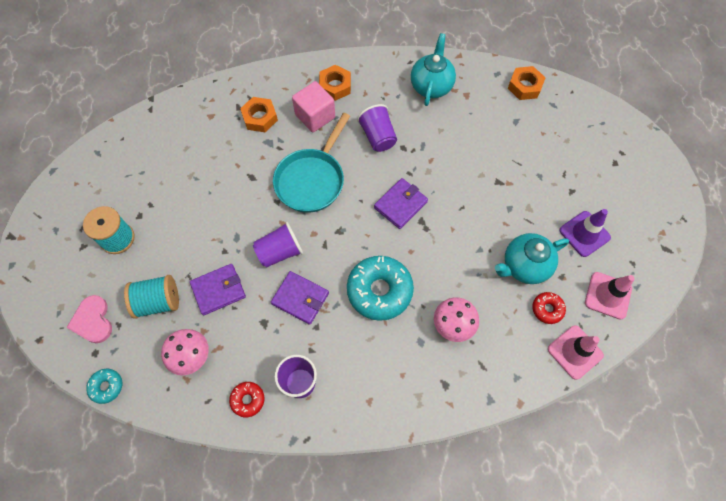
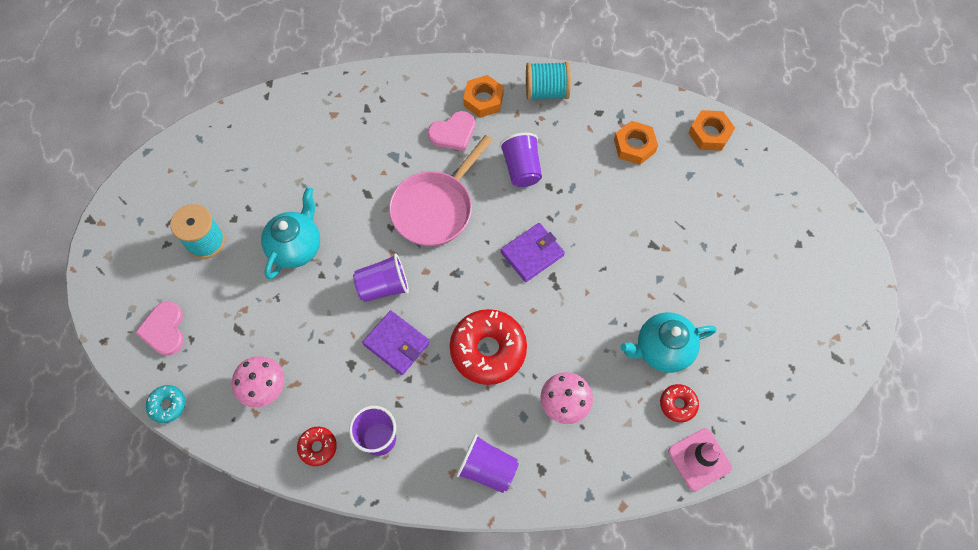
camera: 10 degrees right, 0 degrees up
turquoise spool [124,275,179,319] -> turquoise spool moved to [526,62,571,100]
purple wallet [190,264,246,315] -> none
orange nut [240,97,278,132] -> orange nut moved to [614,121,658,165]
turquoise pan [273,113,350,213] -> pink pan [389,135,493,246]
pink cube [292,81,335,132] -> pink heart [428,111,475,151]
turquoise donut [347,256,414,321] -> red donut [450,309,527,385]
turquoise teapot [411,33,456,106] -> turquoise teapot moved to [261,187,320,279]
purple traffic cone [559,209,611,257] -> none
pink traffic cone [585,272,635,320] -> none
none -> purple cup [456,434,519,493]

